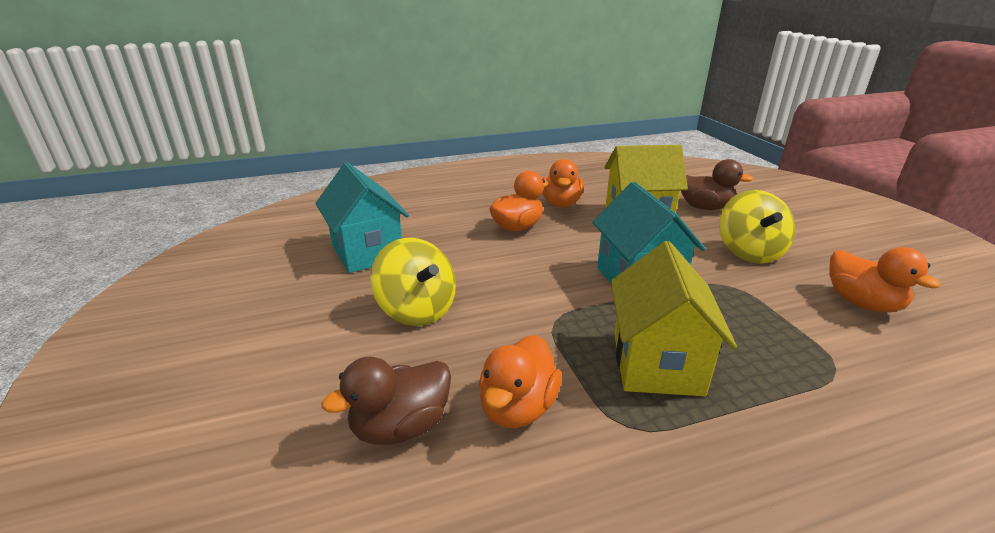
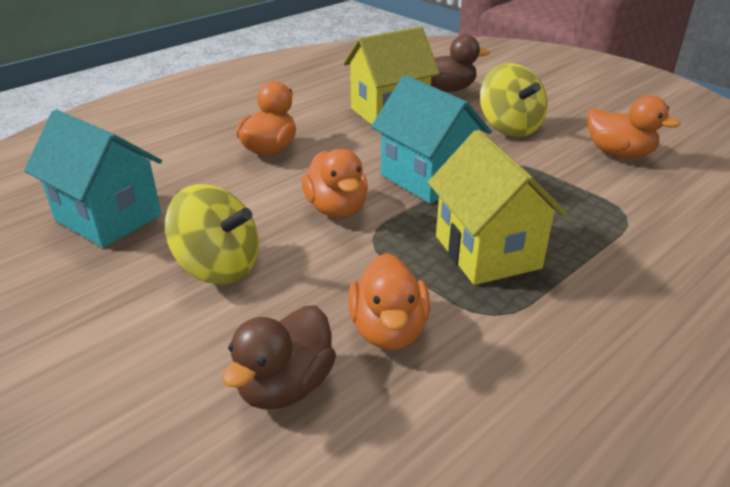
camera: 25 degrees left, 5 degrees up
orange duck [542,159,584,207] -> orange duck moved to [302,149,368,218]

